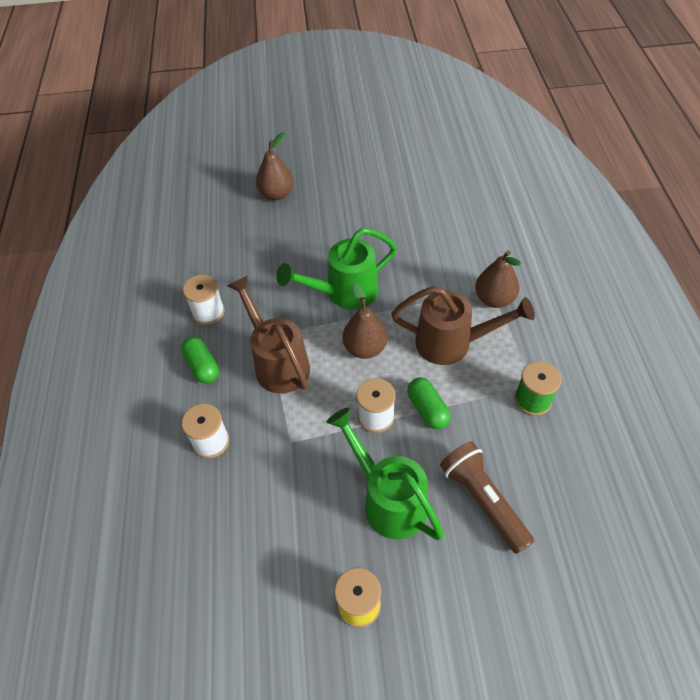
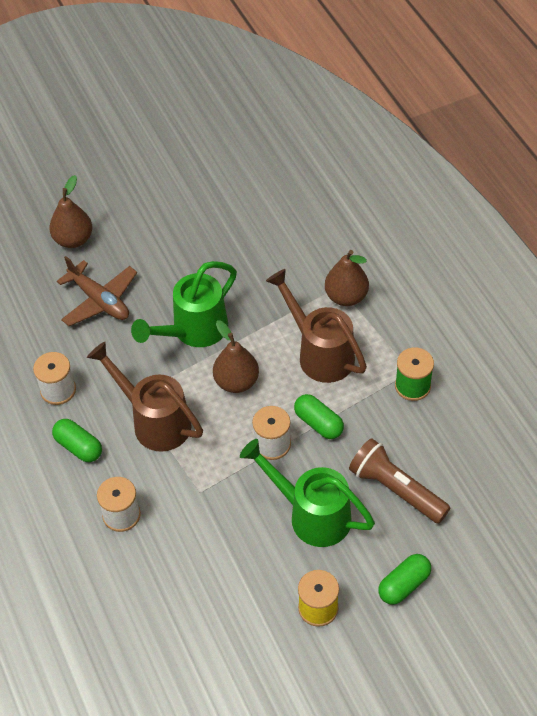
camera: 20 degrees left, 0 degrees up
brown watering can [391,286,535,365] -> brown watering can turned 120 degrees counterclockwise [266,269,367,383]
none -> brown plane [57,256,137,326]
none -> green capsule [378,554,431,605]

